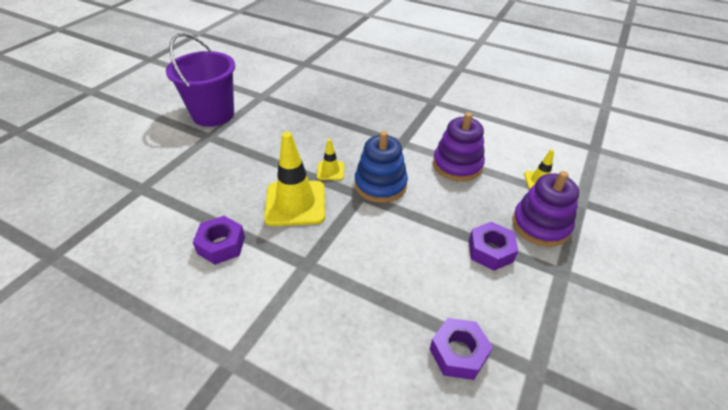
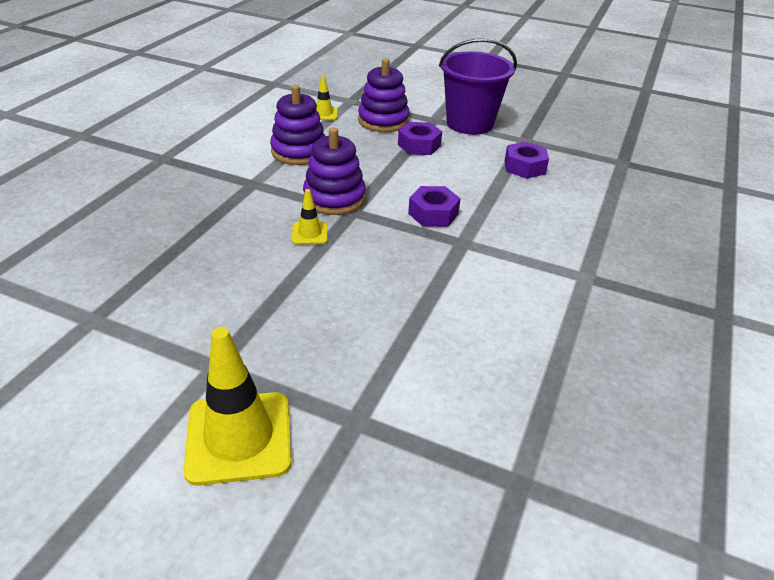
camera: 95 degrees left, 5 degrees down
purple bucket [166,33,235,127] -> purple bucket moved to [439,38,517,135]
purple nut [193,216,245,265] -> purple nut moved to [408,186,461,227]
yellow traffic cone [264,132,325,226] -> yellow traffic cone moved to [184,327,291,486]
blue stacking toy [355,131,408,203] -> purple stacking toy [303,127,366,215]

